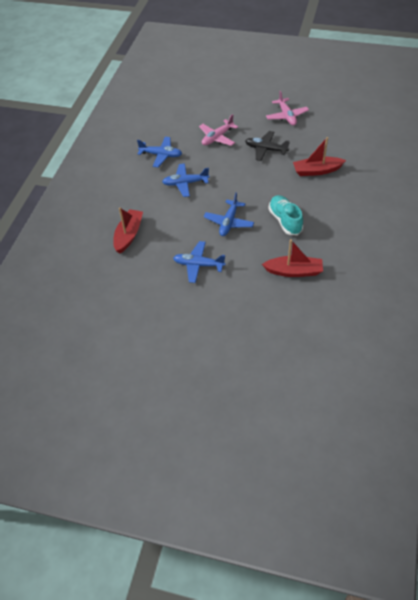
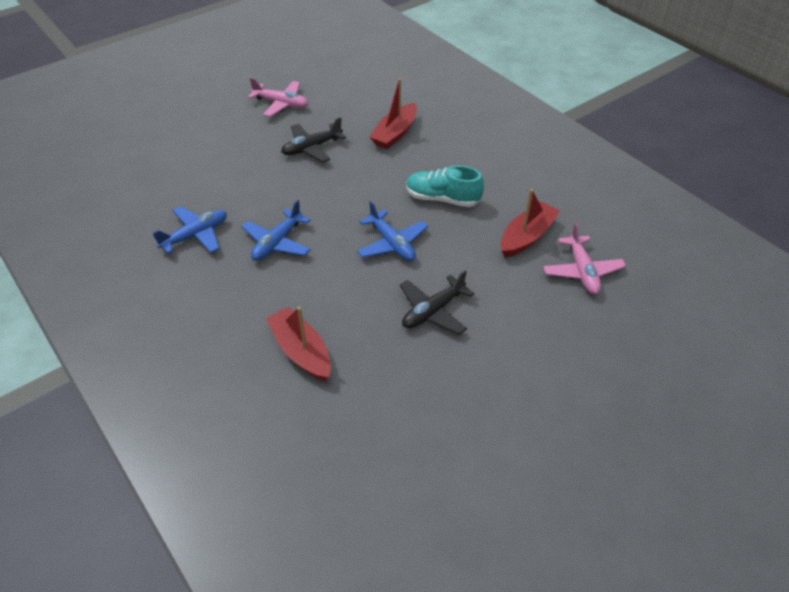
camera: 55 degrees left, 5 degrees down
blue plane [173,241,226,283] -> black plane [400,270,475,335]
pink plane [199,114,238,146] -> pink plane moved to [543,223,626,294]

